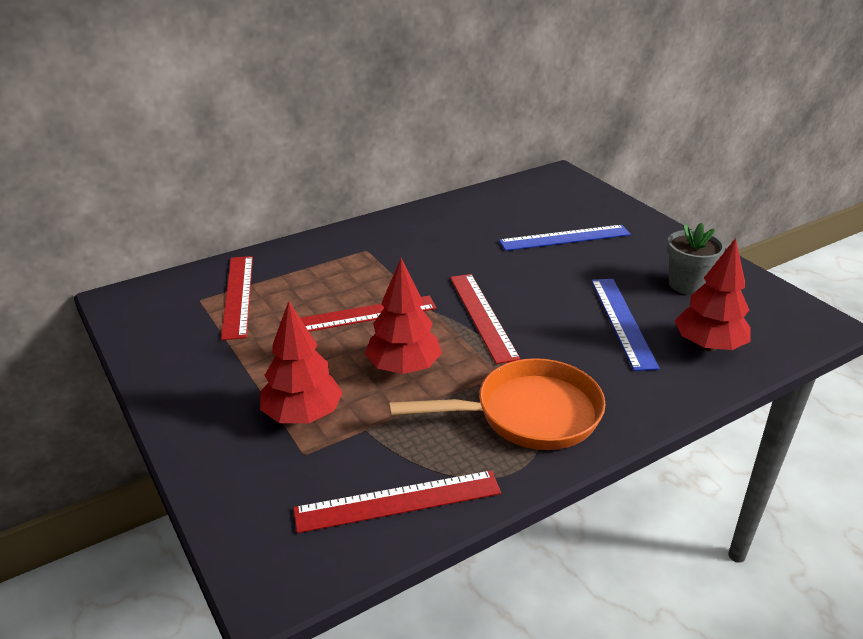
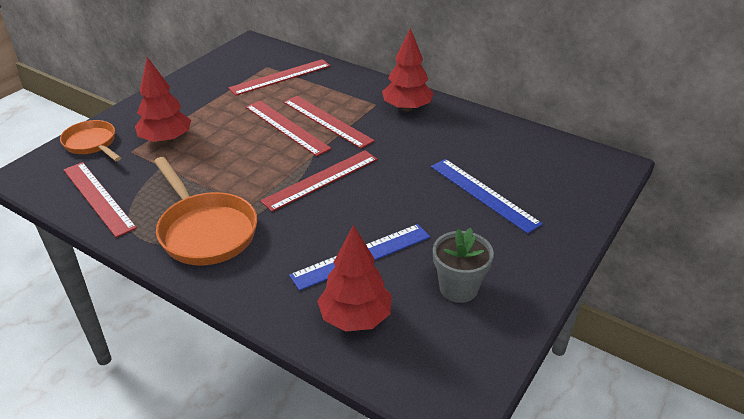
camera: 65 degrees right, 5 degrees up
red tree [365,258,442,374] -> red tree moved to [382,28,434,112]
none -> orange pan [60,120,121,161]
none -> red ruler [284,96,375,149]

